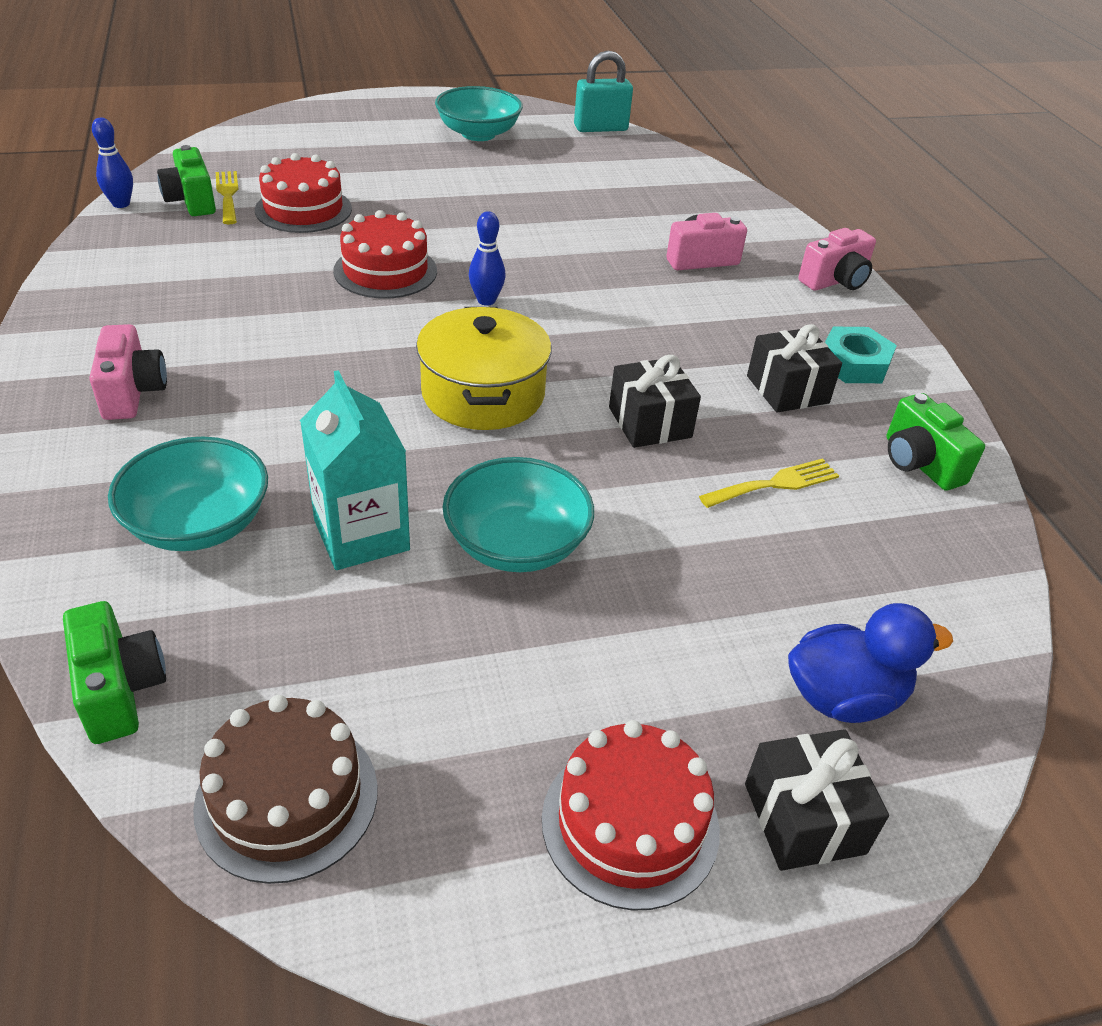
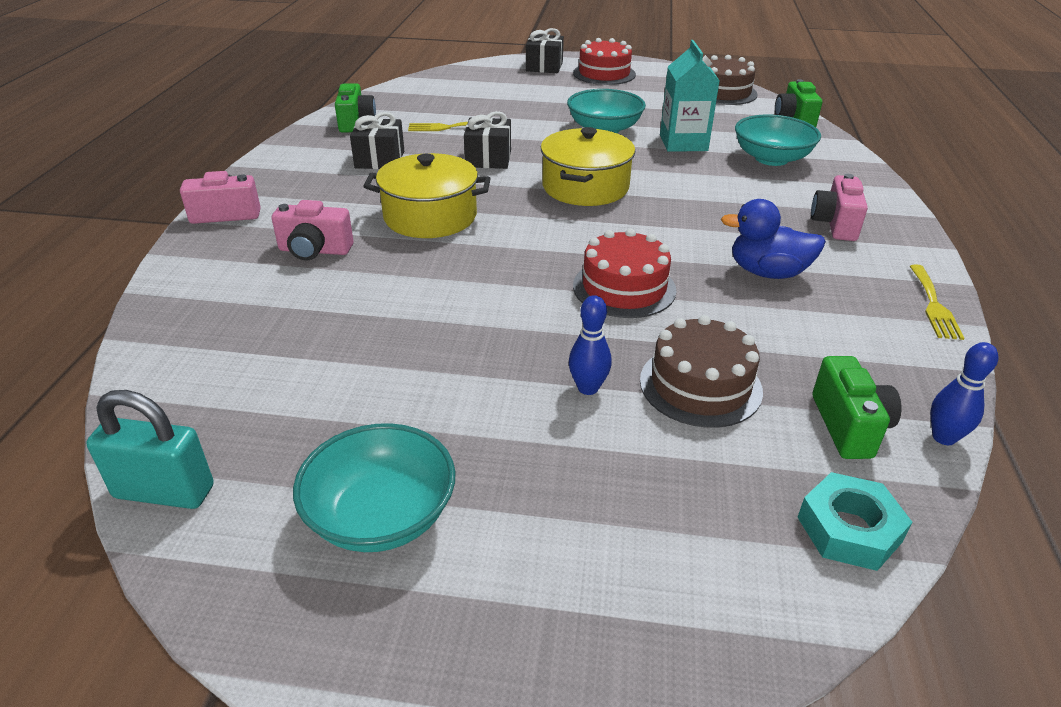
camera: 155 degrees left, 5 degrees down
yellow fork [216,171,239,224] -> yellow fork moved to [910,264,964,340]
red cake [255,153,352,233] -> brown cake [640,315,763,428]
blue bowling pin [469,211,506,306] -> blue bowling pin moved to [569,295,612,395]
blue duck [788,603,953,723] -> blue duck moved to [721,199,826,279]
turquoise nut [825,327,897,383] -> turquoise nut moved to [797,472,912,571]
none -> yellow pot [363,153,491,238]

